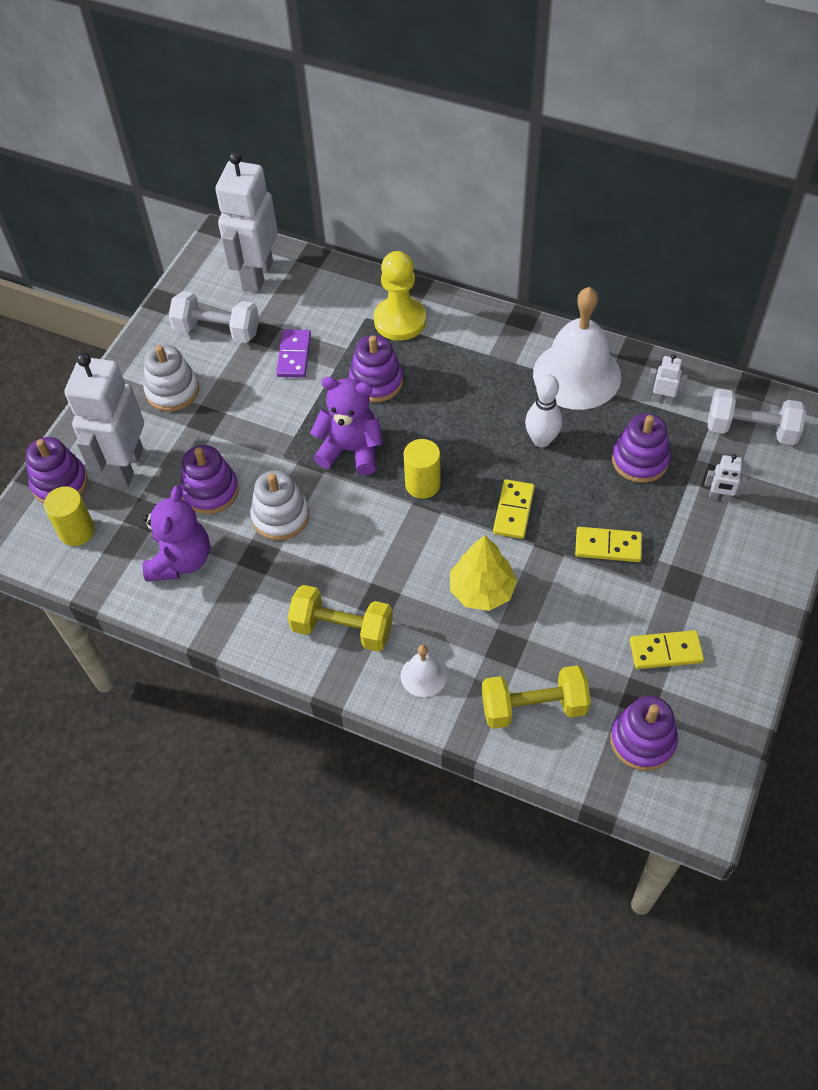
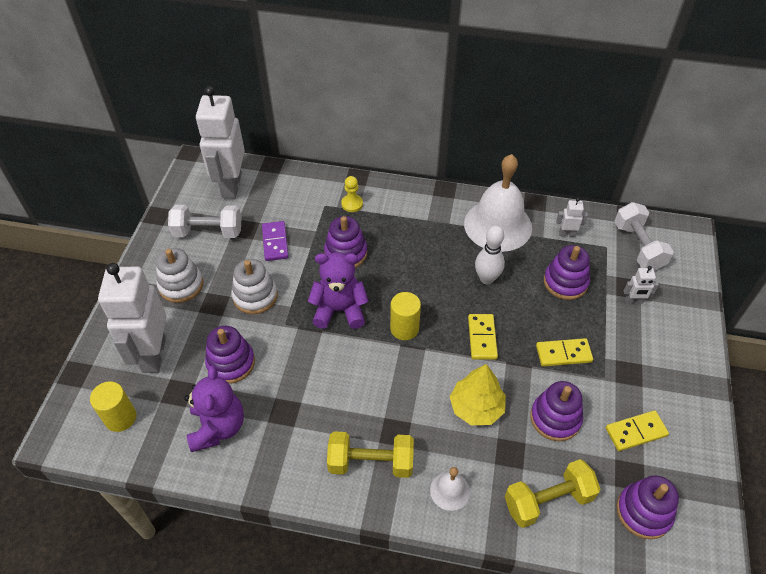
camera: 15 degrees left, 5 degrees down
purple stacking toy [26,437,88,504] -> purple stacking toy moved to [530,381,583,441]
white stacking toy [250,470,309,540] -> white stacking toy moved to [231,259,278,314]
yellow pawn [374,251,426,341] -> yellow pawn [341,176,363,212], size x0.53
white dumbbell [708,388,806,445] -> white dumbbell turned 75 degrees clockwise [614,202,674,271]

